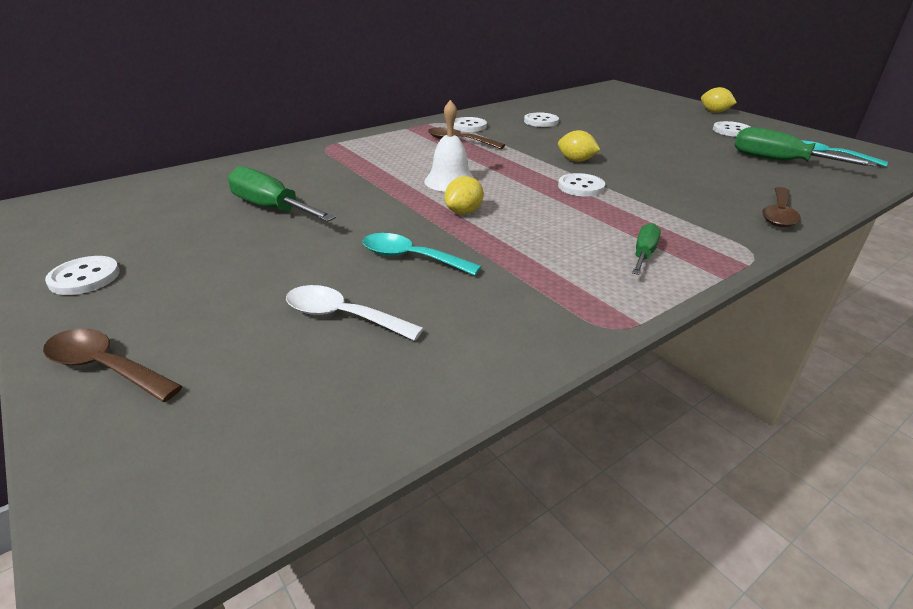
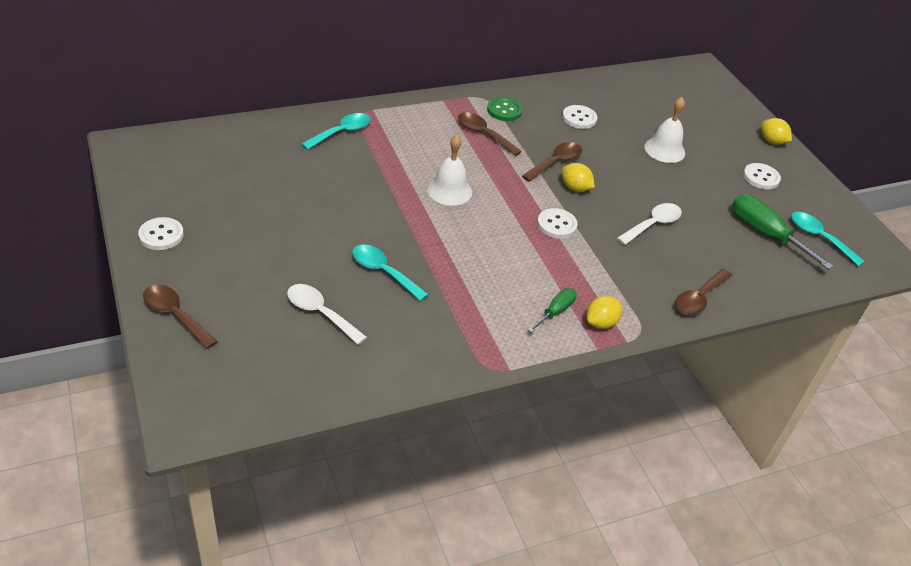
camera: 10 degrees right, 10 degrees up
green screwdriver [228,166,336,222] -> none
yellow lemon [445,176,484,214] -> yellow lemon moved to [587,296,622,329]
white button [453,117,487,132] -> green button [487,97,522,121]
none -> turquoise spoon [301,113,371,150]
none -> brown spoon [522,142,582,182]
none -> white spoon [617,203,682,245]
none -> white bell [644,97,685,163]

